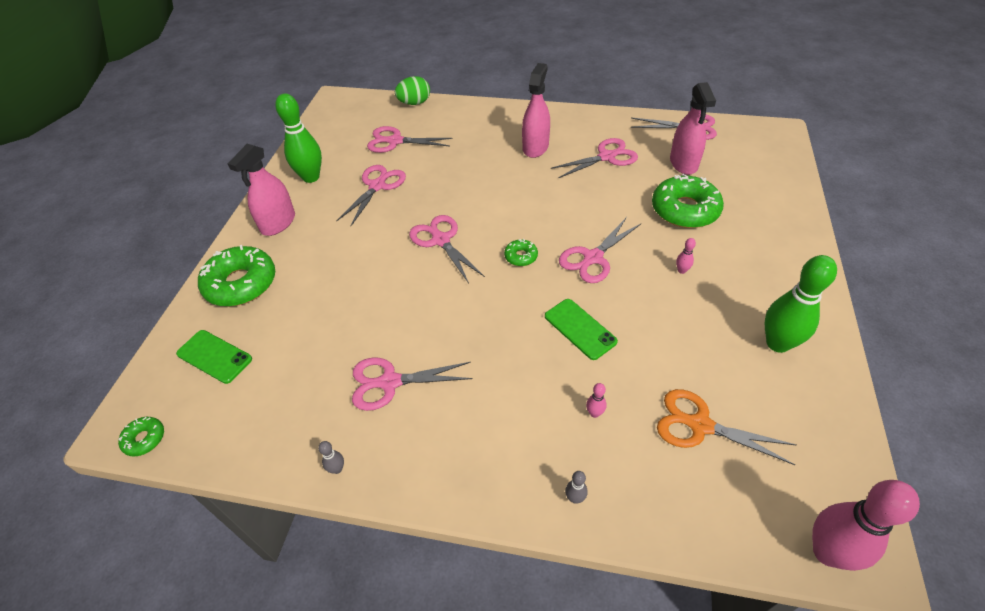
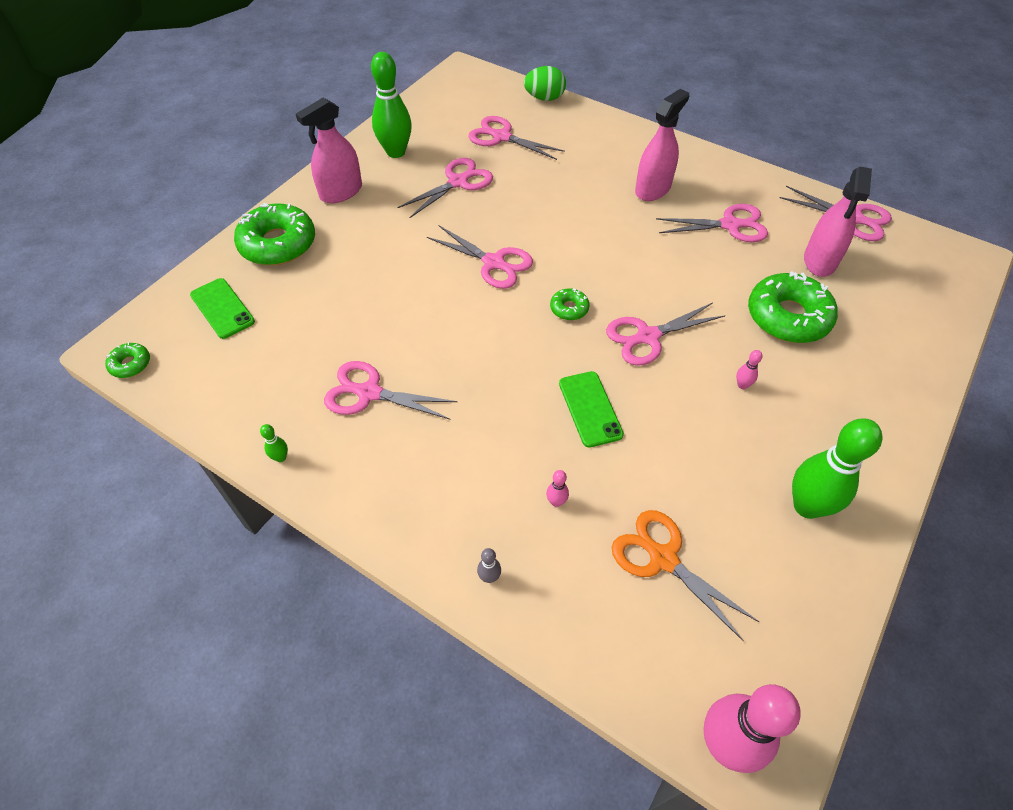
camera: 20 degrees right, 5 degrees up
grey bowling pin [318,441,344,474] -> green bowling pin [260,424,288,462]
pink scissors [409,215,485,283] -> pink scissors turned 135 degrees clockwise [427,225,533,289]

